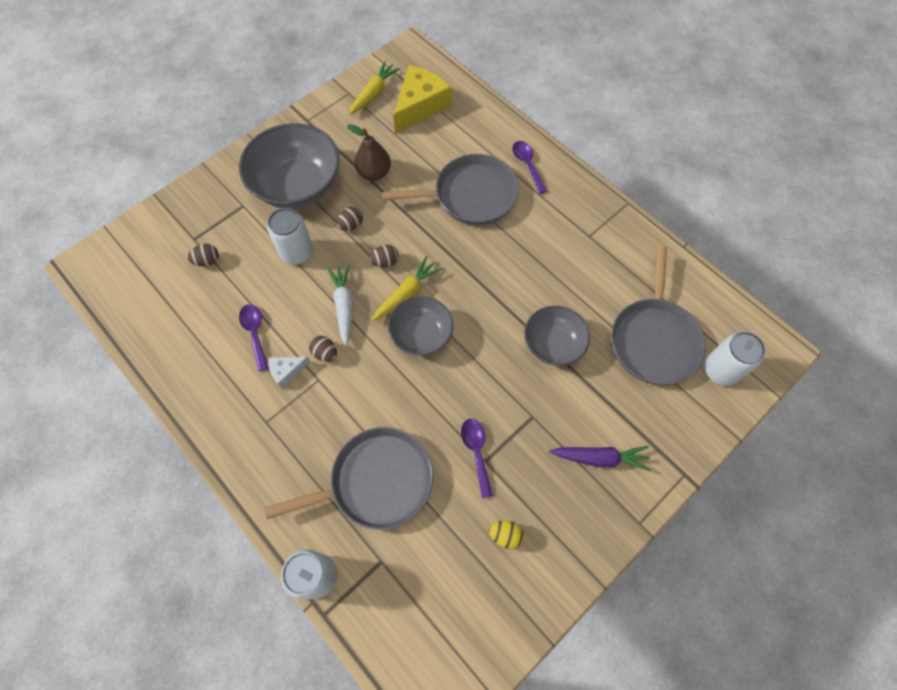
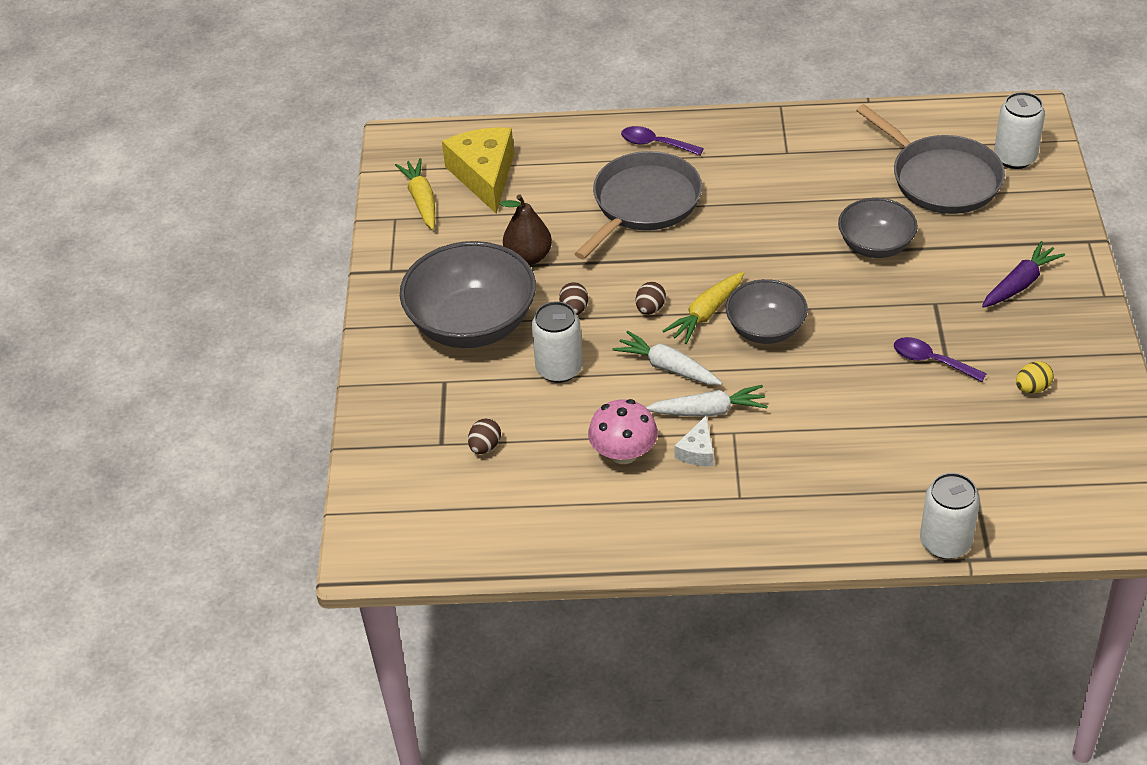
camera: 45 degrees left, 20 degrees down
purple spoon [239,304,269,371] -> pink mushroom [588,399,658,464]
grey pan [264,427,433,530] -> none
brown egg [309,336,337,362] -> white carrot [646,385,768,417]
yellow carrot [372,256,443,321] -> yellow carrot turned 135 degrees counterclockwise [663,272,744,344]

